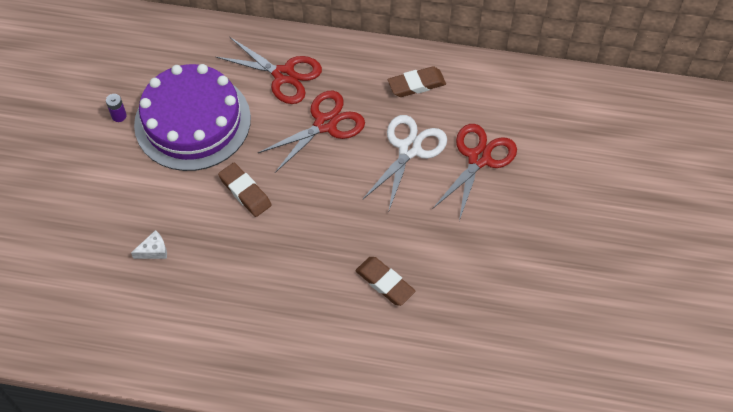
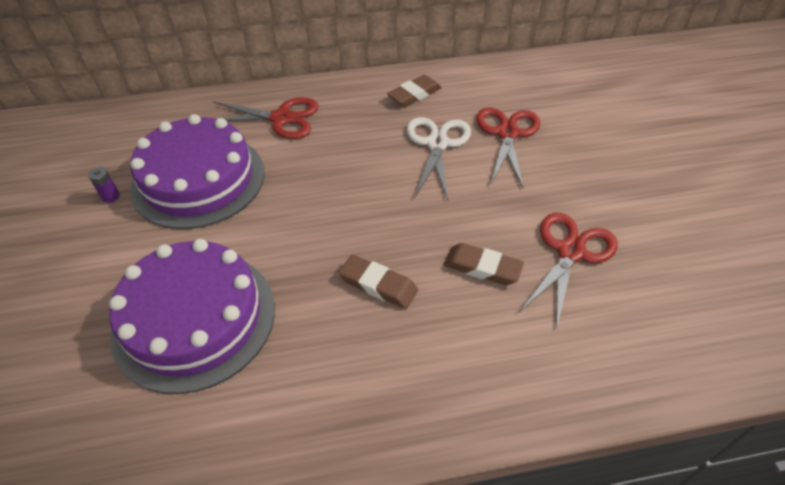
camera: 20 degrees left, 10 degrees down
white cheese [131,230,167,259] -> purple cake [109,239,275,394]
brown eraser [218,163,272,217] -> brown eraser moved to [339,255,418,309]
red scissors [258,91,365,173] -> red scissors moved to [520,213,618,330]

